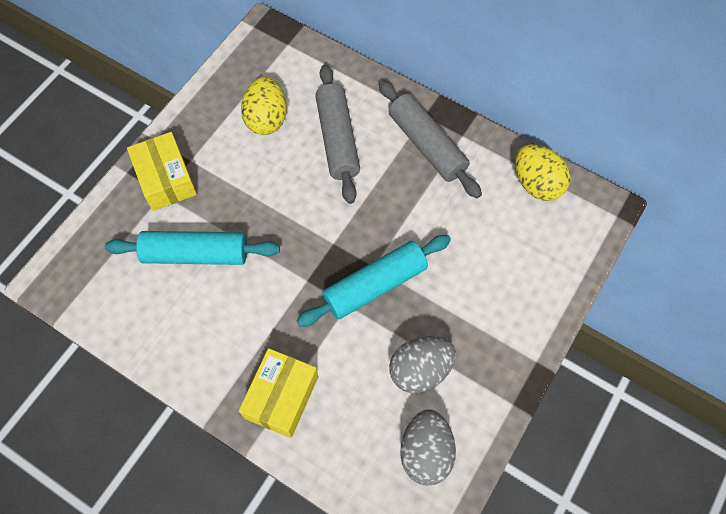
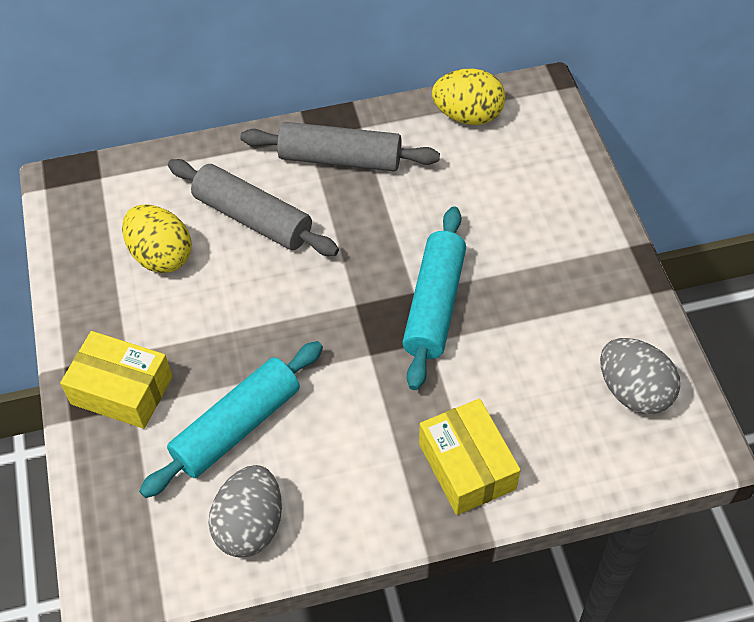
camera: 45 degrees left, 10 degrees down
grey egg [389,336,456,393] -> grey egg moved to [208,465,282,558]

